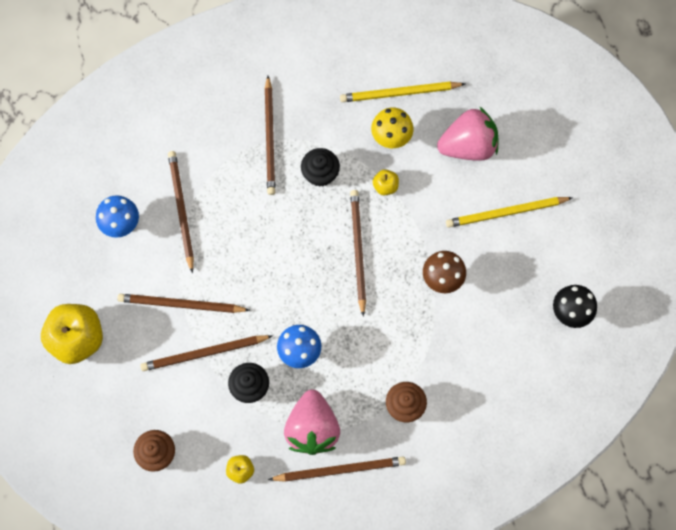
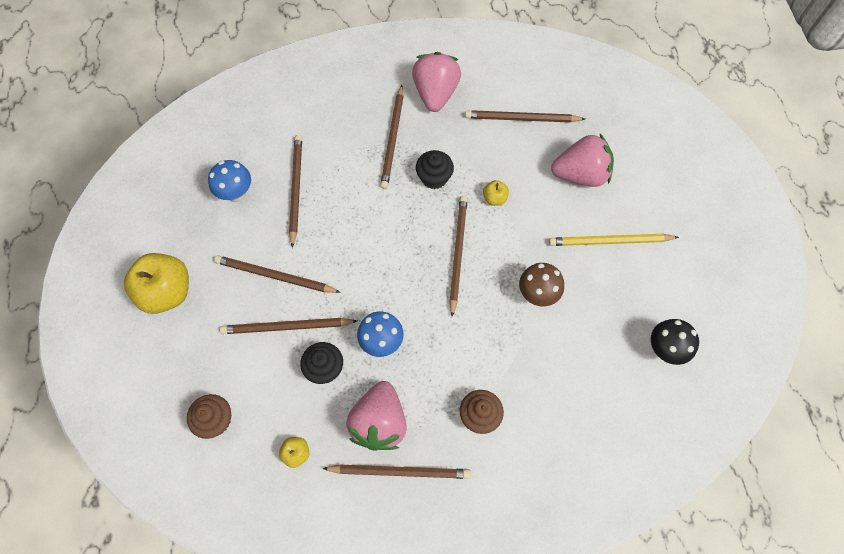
camera: 10 degrees right, 5 degrees down
yellow pencil [340,82,465,102] -> brown pencil [465,110,585,123]
yellow mushroom [371,107,414,148] -> none
none -> pink strawberry [412,52,461,112]

